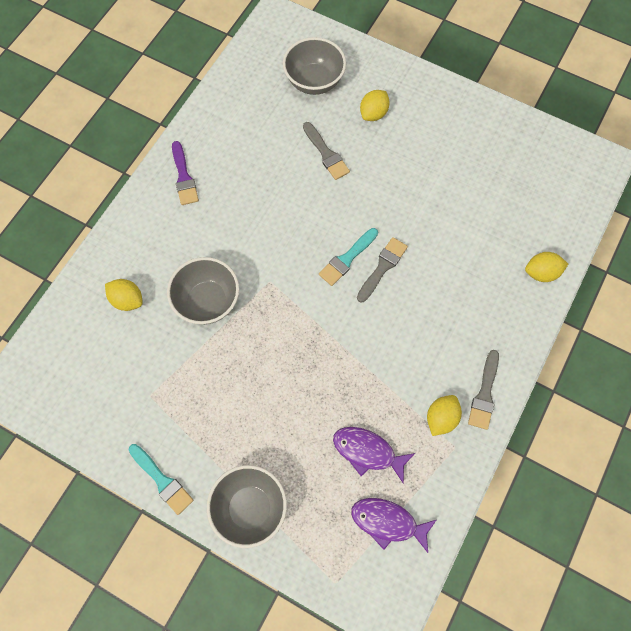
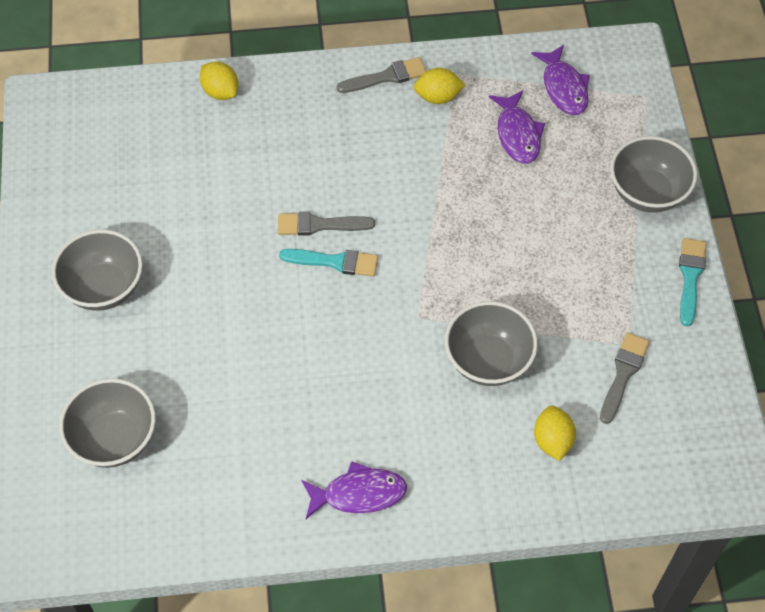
camera: 125 degrees left, 10 degrees down
purple brush [172,141,199,205] -> purple fish [301,461,407,519]
grey brush [303,122,350,180] -> grey brush moved to [600,332,650,424]
yellow lemon [360,90,390,121] -> none
none -> grey bowl [52,229,143,311]

